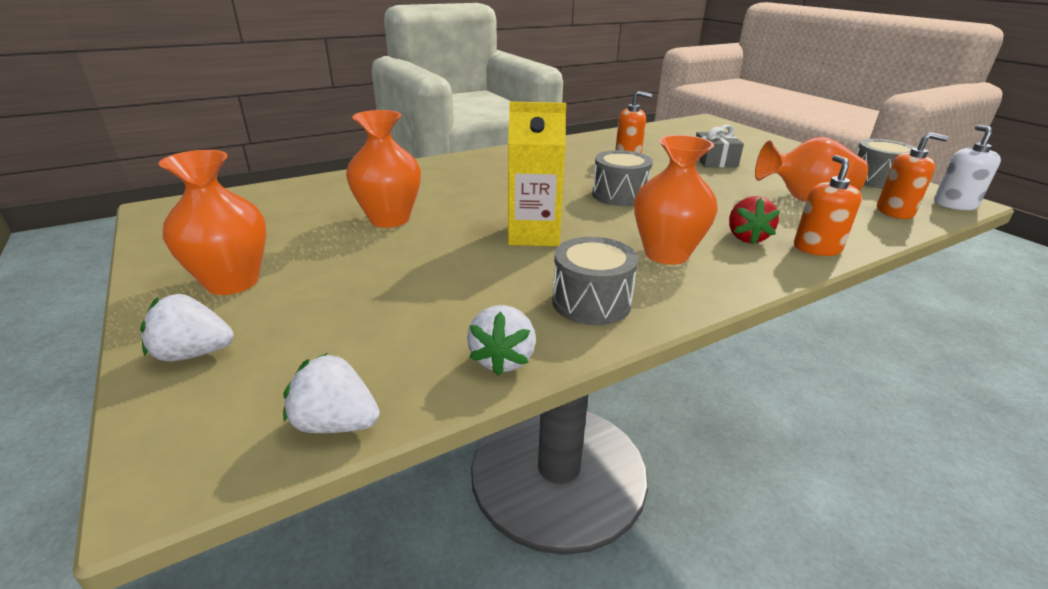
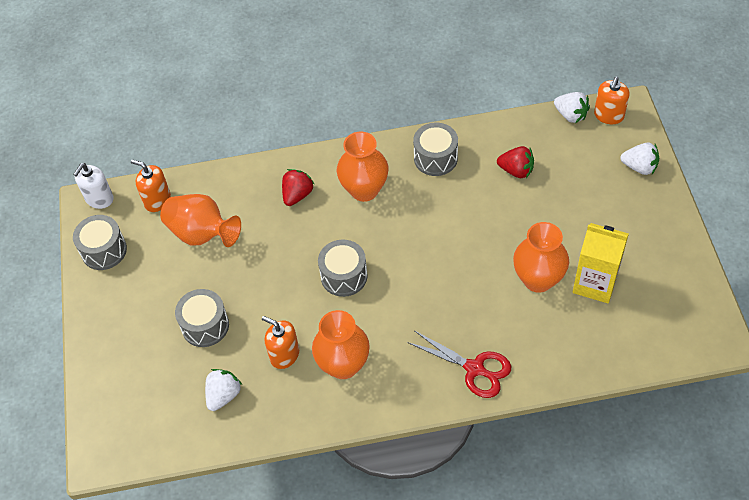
camera: 155 degrees left, 25 degrees up
orange vase [159,150,267,295] -> orange vase moved to [312,310,370,379]
white strawberry [467,305,536,376] -> white strawberry moved to [205,369,242,411]
yellow carton [508,101,566,246] -> yellow carton moved to [573,223,629,303]
grey gift [696,124,744,167] -> grey drum [175,289,229,347]
orange soap dispenser [794,155,862,256] -> orange soap dispenser moved to [594,77,630,124]
none -> red scissors [407,331,511,398]
none -> red strawberry [497,146,534,178]

